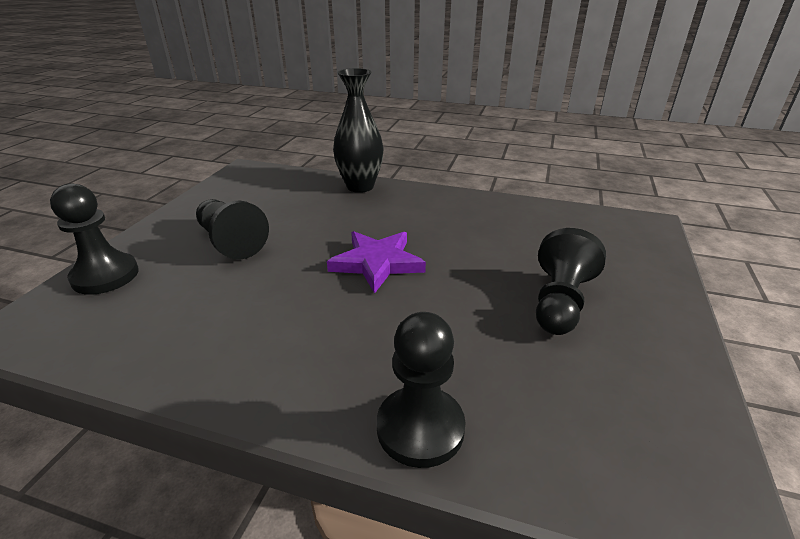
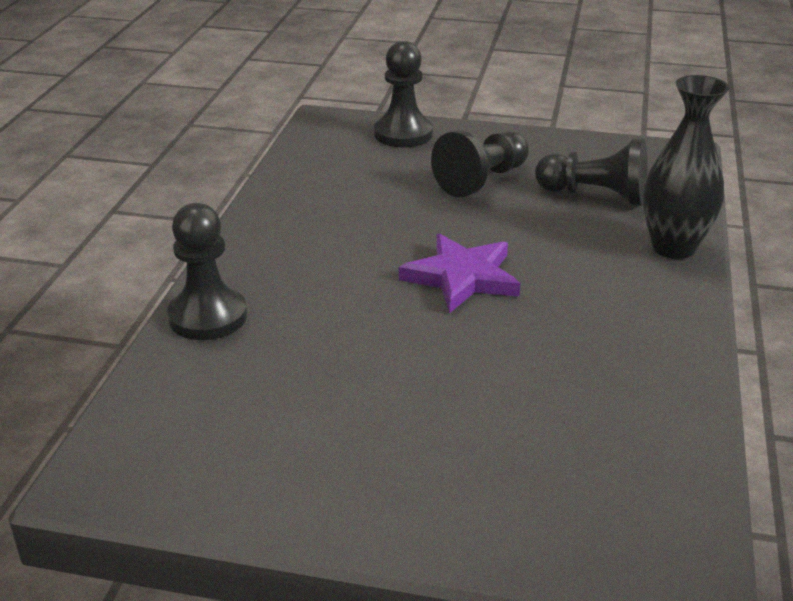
camera: 85 degrees right, 0 degrees up
black pawn [536,228,606,335] -> black pawn moved to [535,138,647,206]

